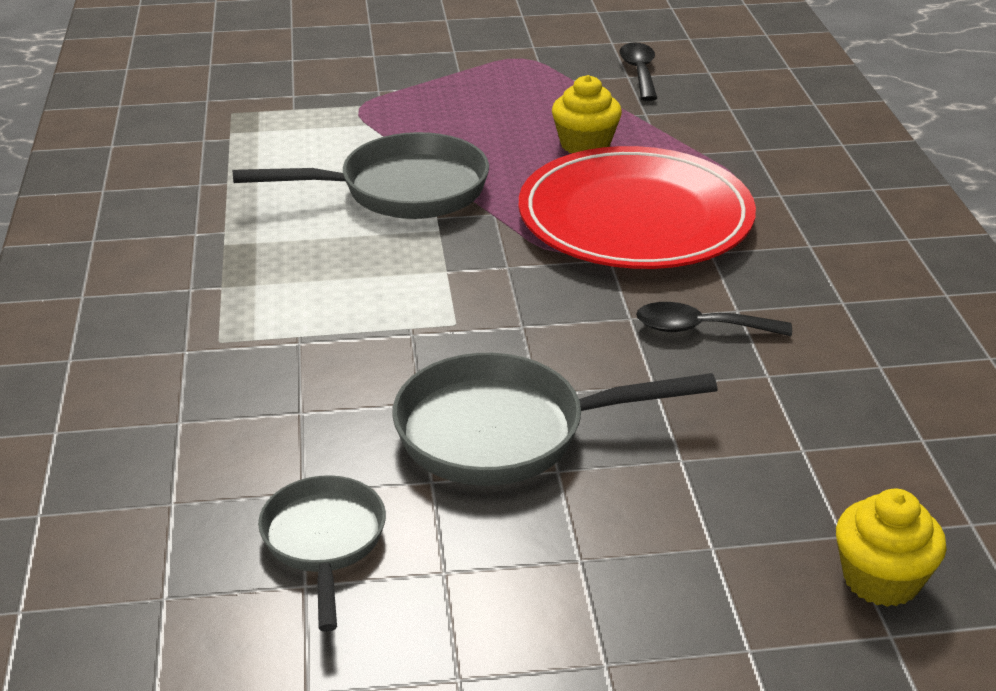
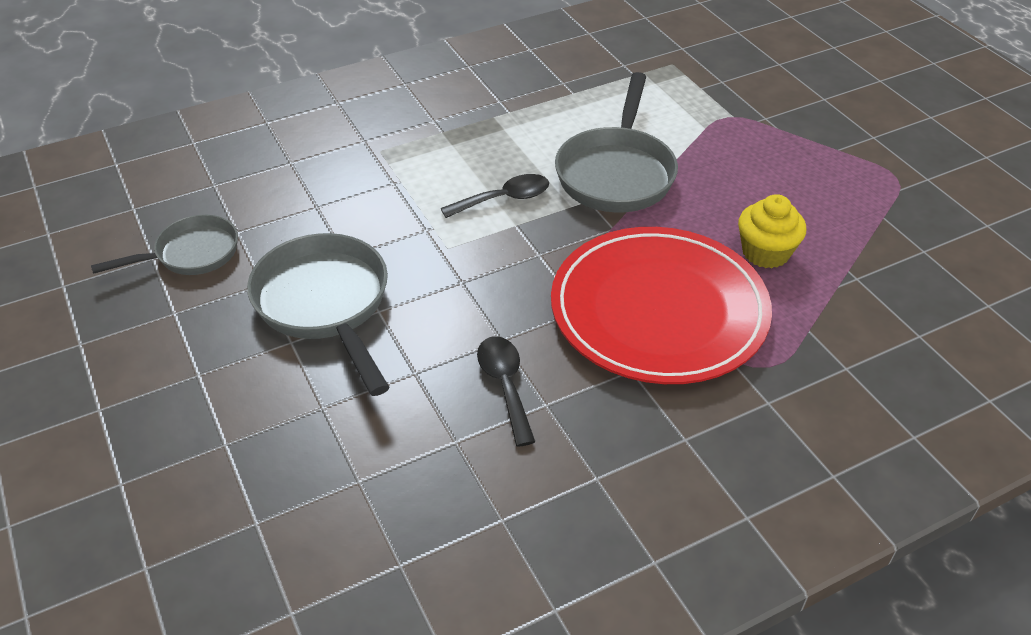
camera: 70 degrees right, 10 degrees up
grey pan [233,132,489,219] -> grey pan turned 45 degrees clockwise [555,72,678,213]
black spoon [620,42,657,101] -> black spoon moved to [441,174,549,218]
yellow cupcake [836,489,946,607] -> none

